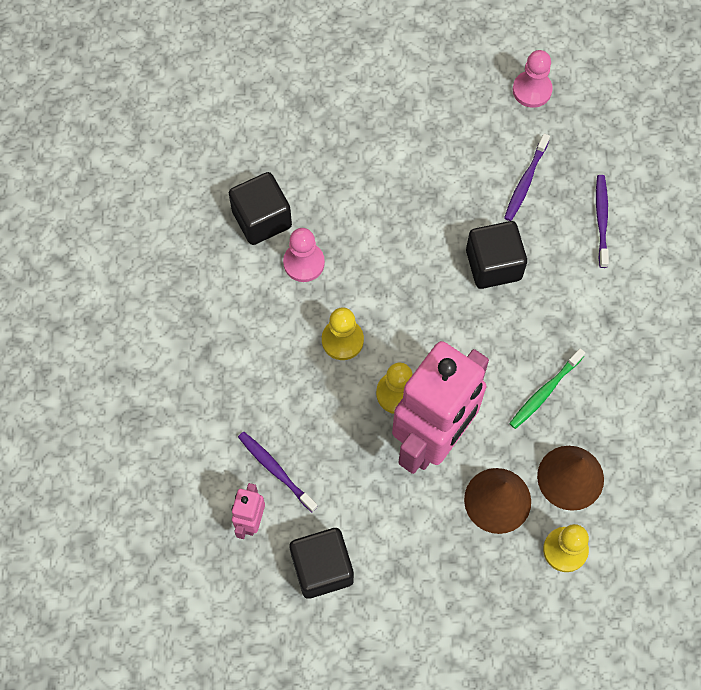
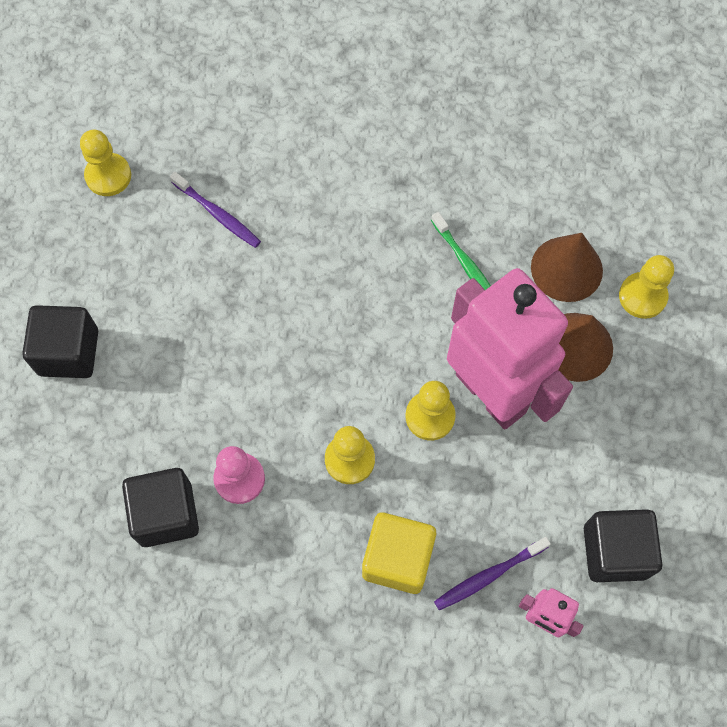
camera: 75 degrees left, 0 degrees up
black cube [466,221,527,289] -> black cube moved to [22,305,98,378]
pink pawn [513,50,553,108] -> yellow pawn [80,130,131,196]
purple toothbrush [596,175,609,268] -> none
none -> yellow cube [362,513,436,594]

